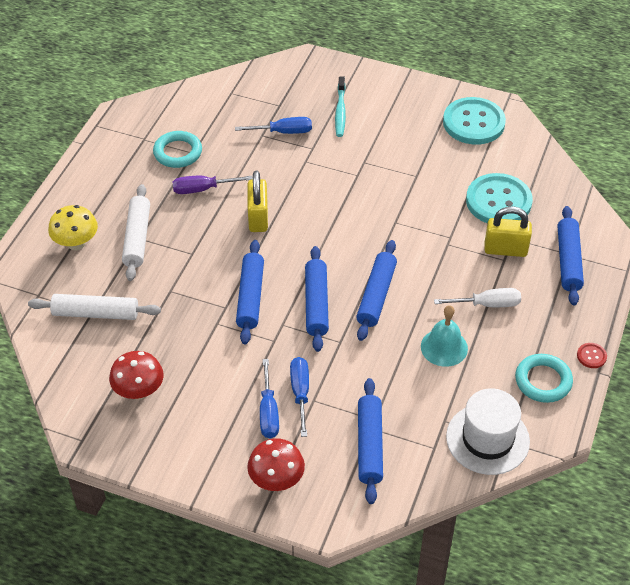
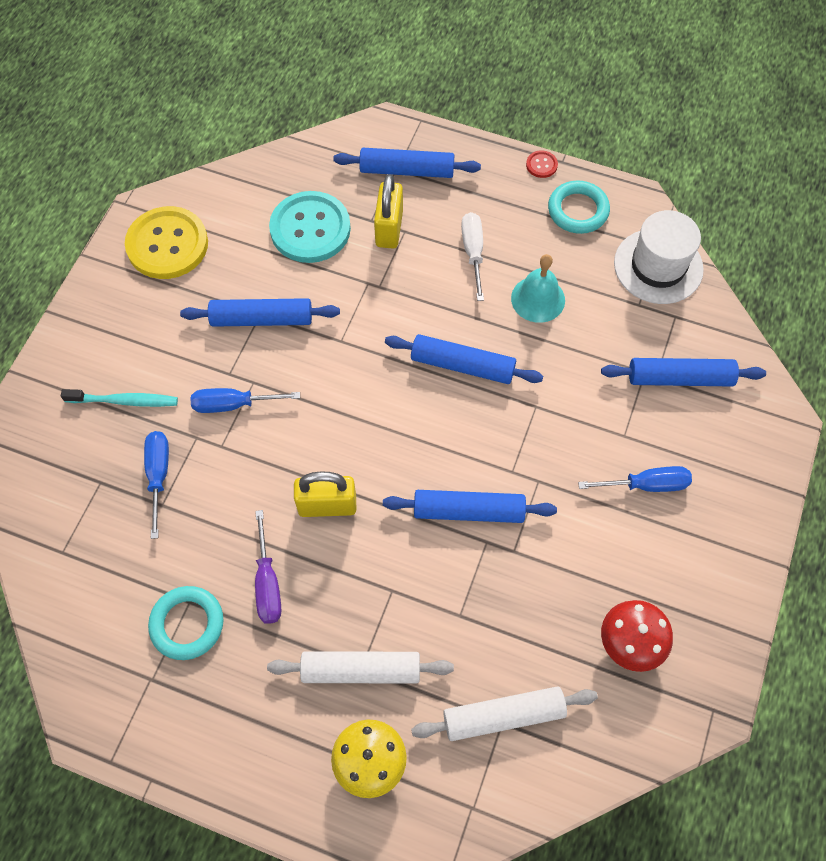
camera: 90 degrees left, 15 degrees up
white rolling pin [28,294,161,320] -> white rolling pin turned 75 degrees clockwise [411,686,598,741]
red mushroom [247,438,305,491] -> none
blue screwdriver [290,357,309,437] -> blue screwdriver moved to [190,388,300,413]
blue rolling pin [305,246,329,352] -> blue rolling pin moved to [180,298,340,327]
turquoise button [443,97,506,145] -> yellow button [125,206,208,279]

